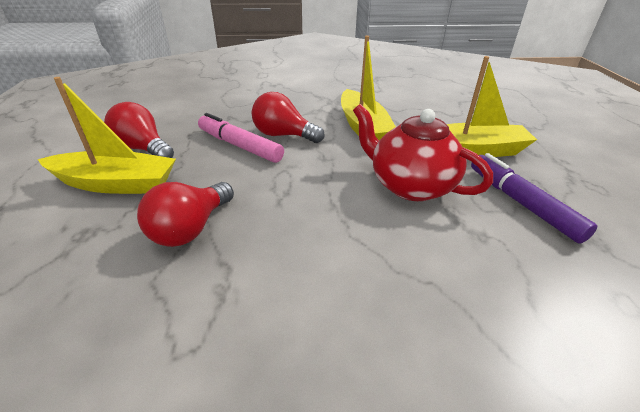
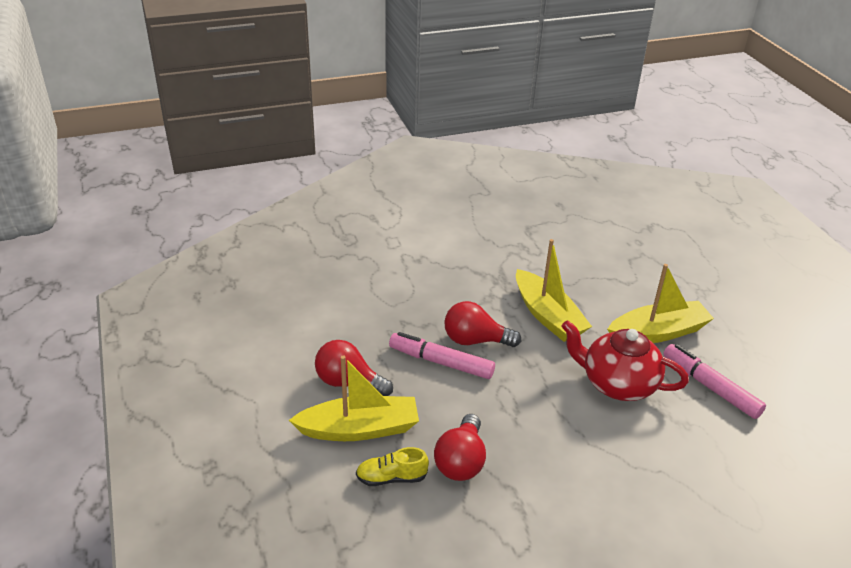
camera: 15 degrees left, 0 degrees up
purple marker [471,153,597,244] -> pink marker [663,344,766,419]
none -> yellow shoe [356,447,429,486]

